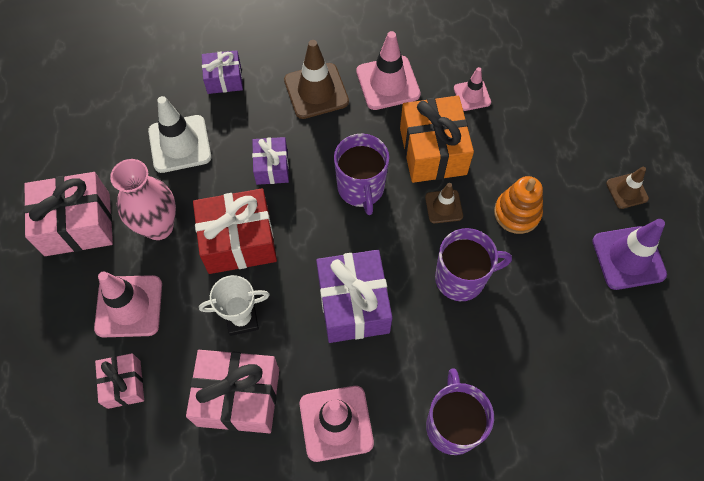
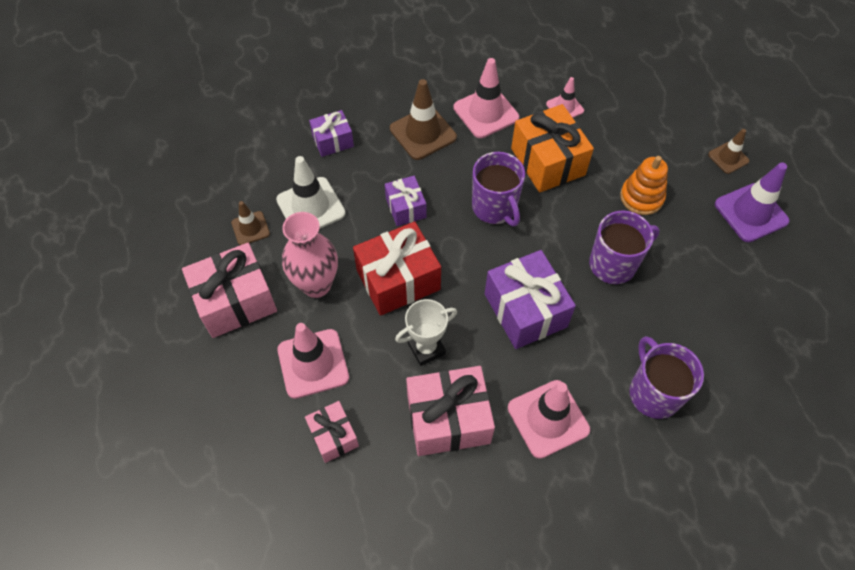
camera: 15 degrees left, 5 degrees down
brown traffic cone [425,183,463,223] -> brown traffic cone moved to [231,201,270,245]

